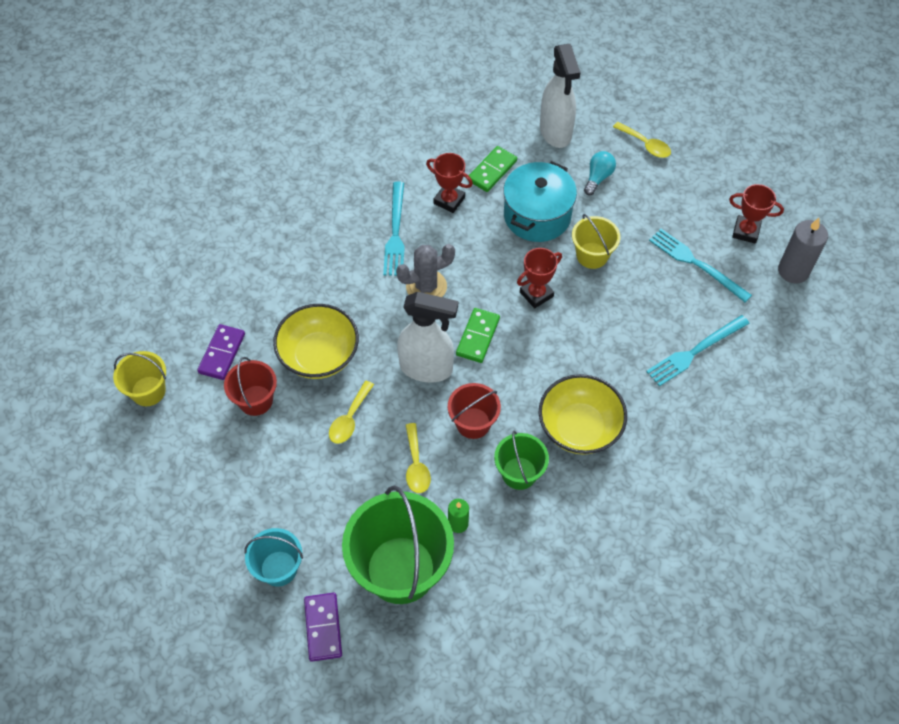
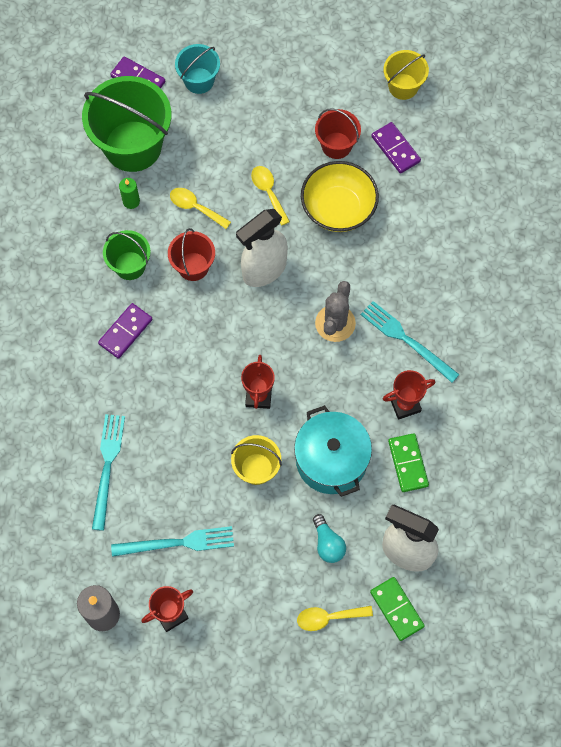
camera: 130 degrees right, 10 degrees up
green domino [456,308,500,363] -> green domino moved to [370,577,425,641]
yellow bowl [539,374,627,455] -> purple domino [98,303,152,359]

